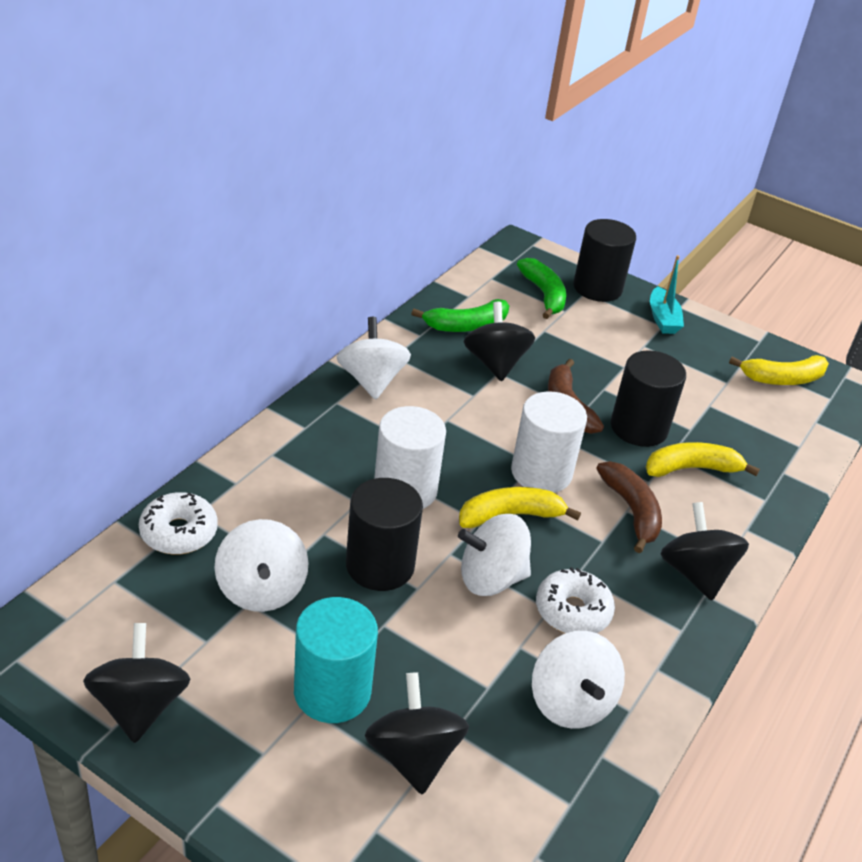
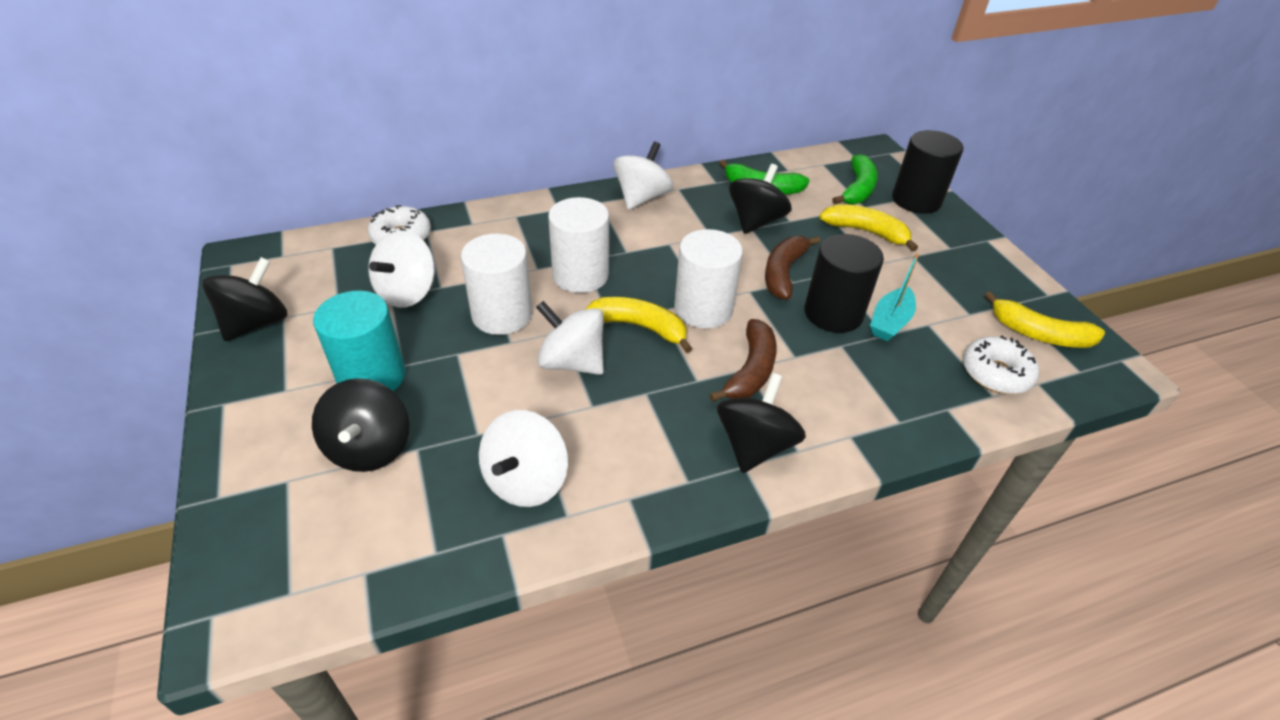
camera: 40 degrees right, 5 degrees up
black cylinder [346,478,423,591] -> white cylinder [461,233,532,335]
black spinning top [365,672,469,795] -> black spinning top turned 150 degrees clockwise [312,378,409,472]
white donut [536,567,615,633] -> white donut moved to [963,336,1039,394]
yellow banana [646,442,760,477] -> yellow banana moved to [820,204,918,252]
turquoise boat [650,255,684,334] -> turquoise boat moved to [870,253,919,341]

